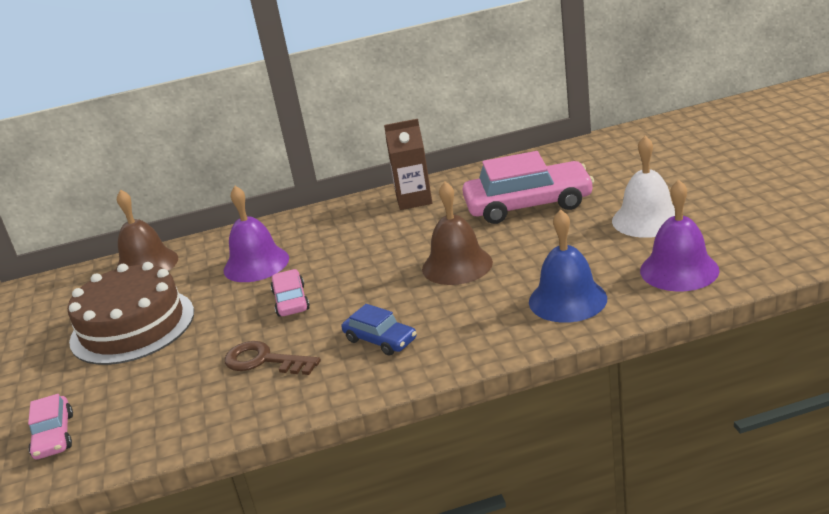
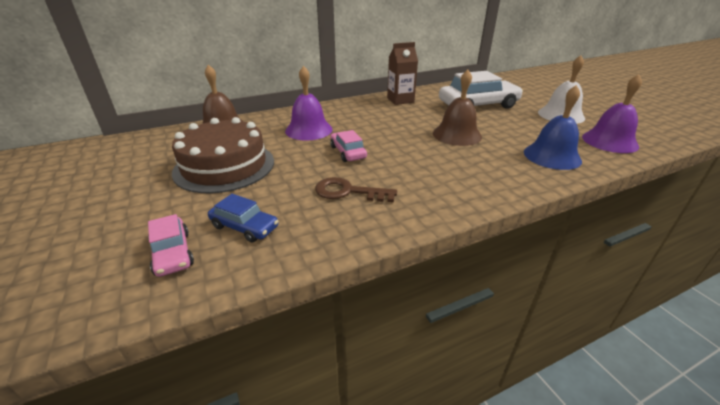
camera: 15 degrees left, 5 degrees up
blue car [341,304,416,356] -> blue car moved to [208,194,279,242]
pink car [462,151,594,224] -> white car [439,71,523,109]

